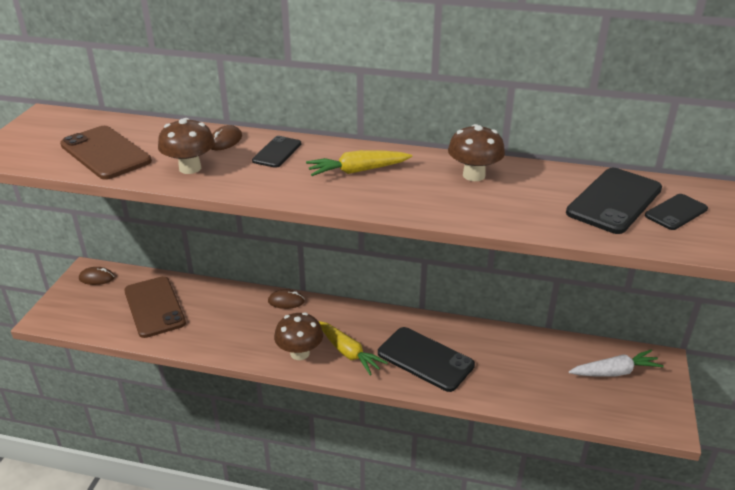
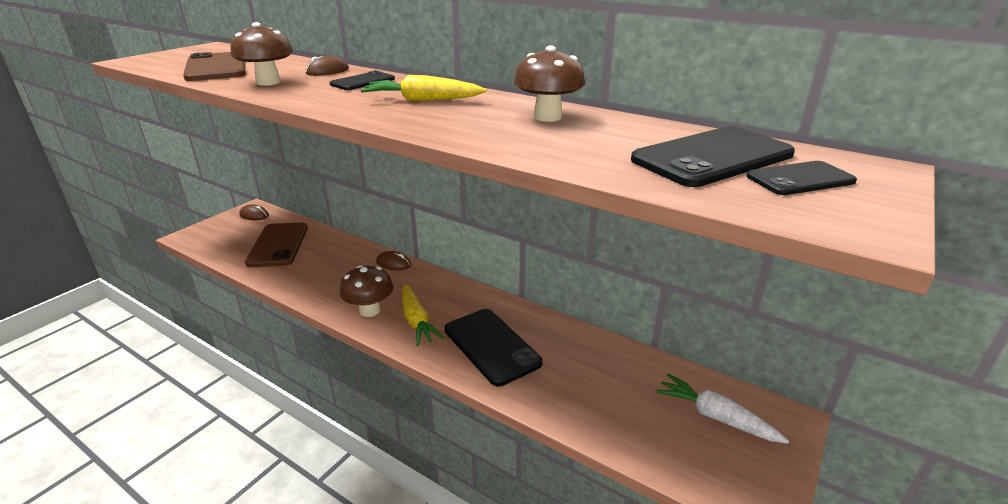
camera: 20 degrees right, 5 degrees down
white carrot [569,350,664,377] -> white carrot turned 150 degrees counterclockwise [656,373,789,444]

